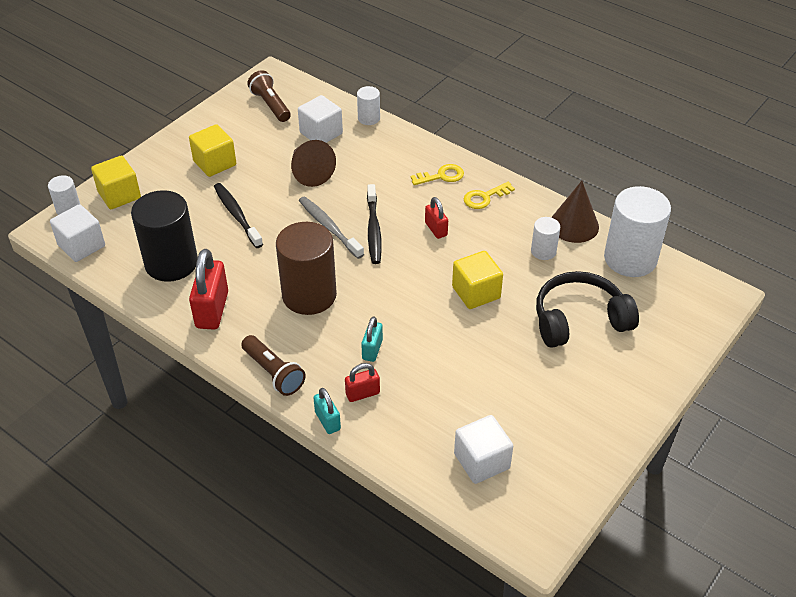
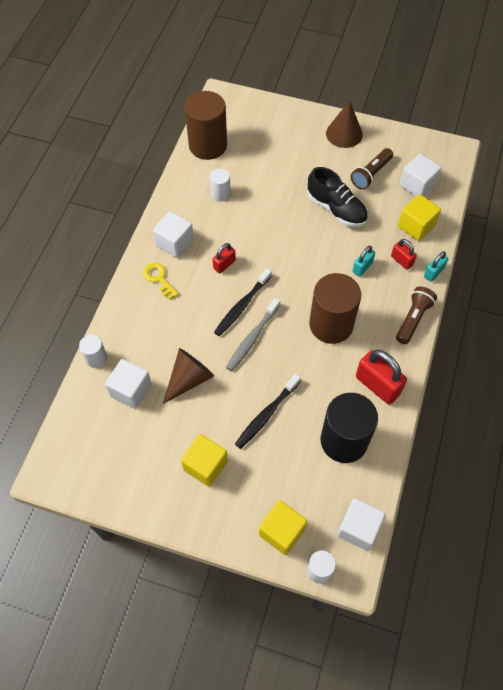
camera: 110 degrees left, 15 degrees up
red padlock [189,249,228,330] -> red padlock turned 60 degrees clockwise [356,350,407,404]
brown flashlight [247,70,291,122] -> brown flashlight moved to [351,148,393,190]
turquoise padlock [361,316,383,362] -> turquoise padlock turned 45 degrees counterclockwise [352,246,375,277]
black toothbrush [367,184,382,264] -> black toothbrush turned 150 degrees clockwise [214,268,272,336]
yellow cube [452,251,503,309] -> yellow cube moved to [398,194,441,241]
yellow key [464,182,515,209] -> white cube [153,211,194,258]
black headphones [536,271,639,348] -> none
brown cone [551,181,599,243] -> brown cone moved to [326,100,363,148]
white cylinder [604,186,671,277] -> brown cylinder [185,91,227,160]
none -> black shoe [307,167,367,227]

